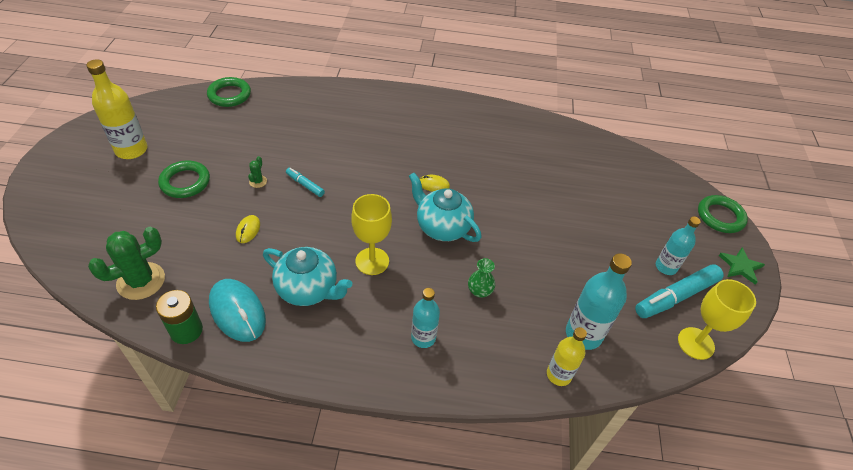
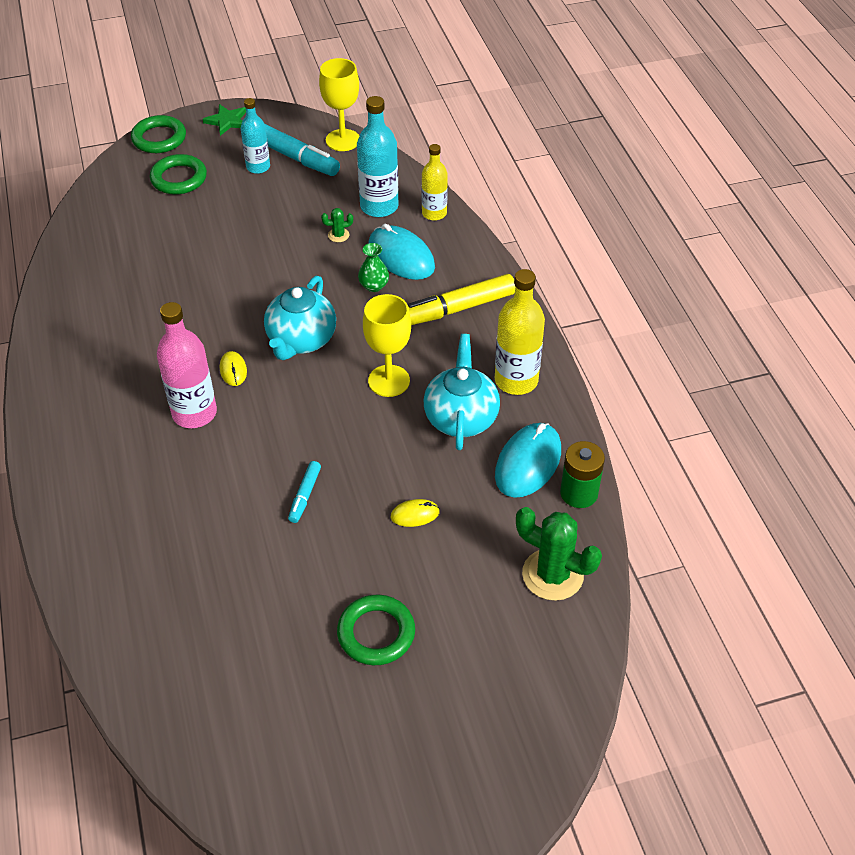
camera: 110 degrees left, 0 degrees up
yellow bottle [86,59,148,159] -> yellow bottle moved to [495,269,545,395]
green ring [207,77,251,107] -> green ring moved to [150,154,207,195]
green cactus [248,156,267,188] -> green cactus moved to [321,208,353,242]
turquoise bottle [411,288,440,348] -> yellow marker [408,274,515,325]
none -> pink bottle [157,302,217,428]
none -> turquoise mouse [368,223,435,280]

